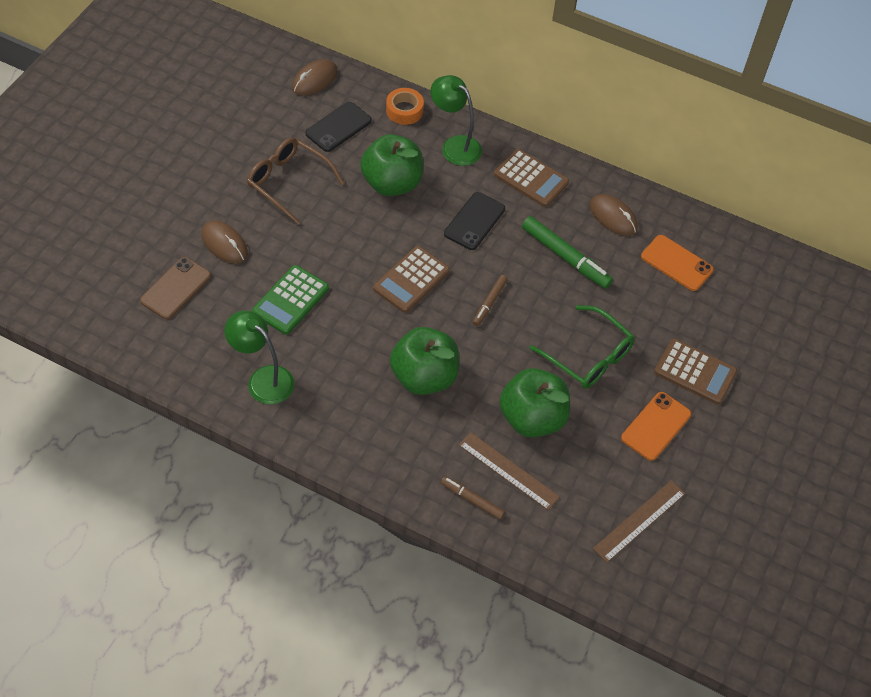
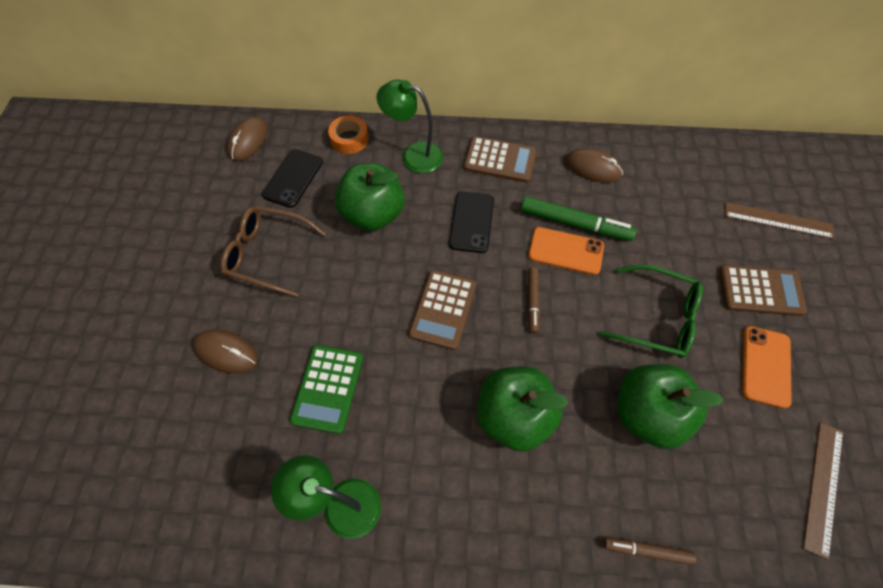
camera: 20 degrees left, 5 degrees up
brown phone [140,257,211,319] -> none
brown ruler [459,432,560,510] -> brown ruler moved to [725,202,834,239]
orange phone [641,235,714,291] -> orange phone moved to [528,227,604,275]

